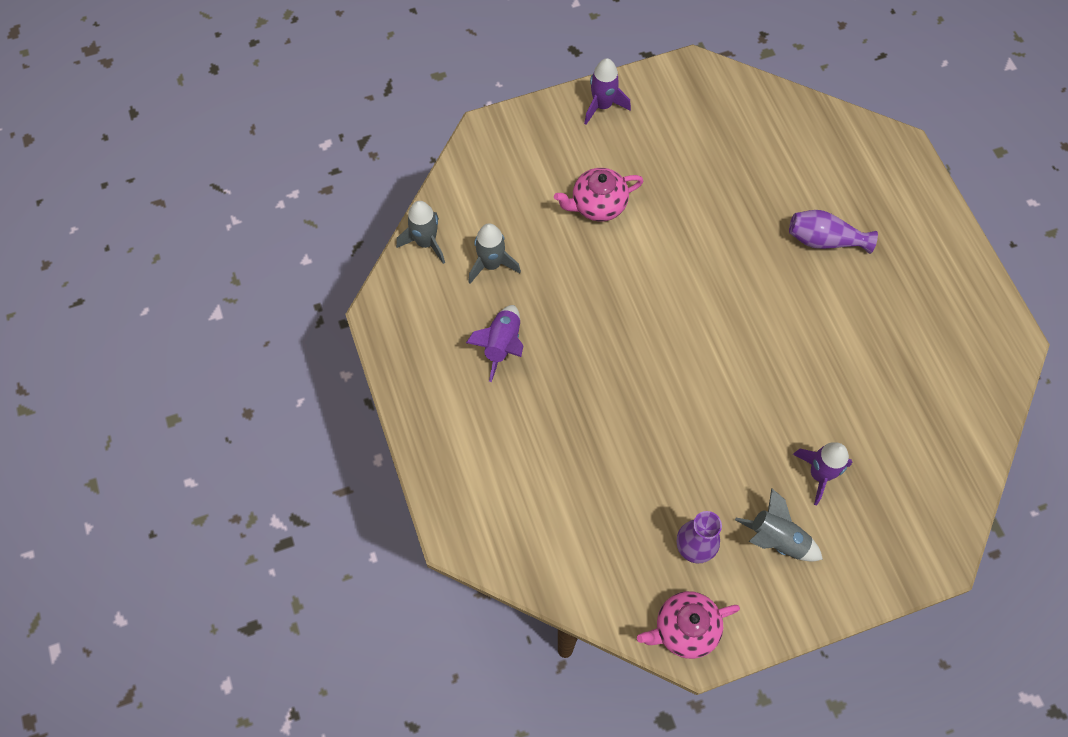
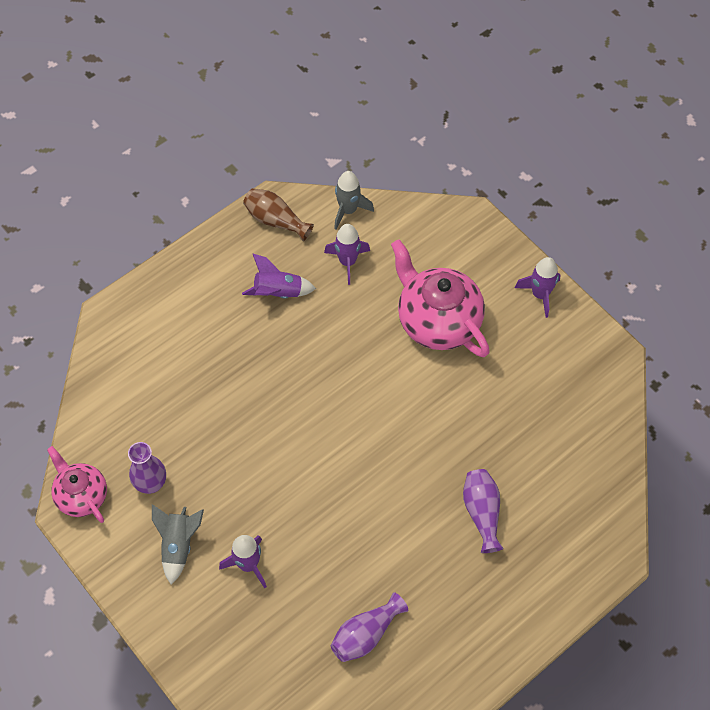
camera: 70 degrees right, 5 degrees down
grey rocket [468,223,521,284] -> purple rocket [324,224,370,285]
pink teapot [554,168,643,221] -> pink teapot [391,239,490,357], size x1.68
none -> brown vase [243,188,314,241]
none -> purple vase [331,592,408,662]

